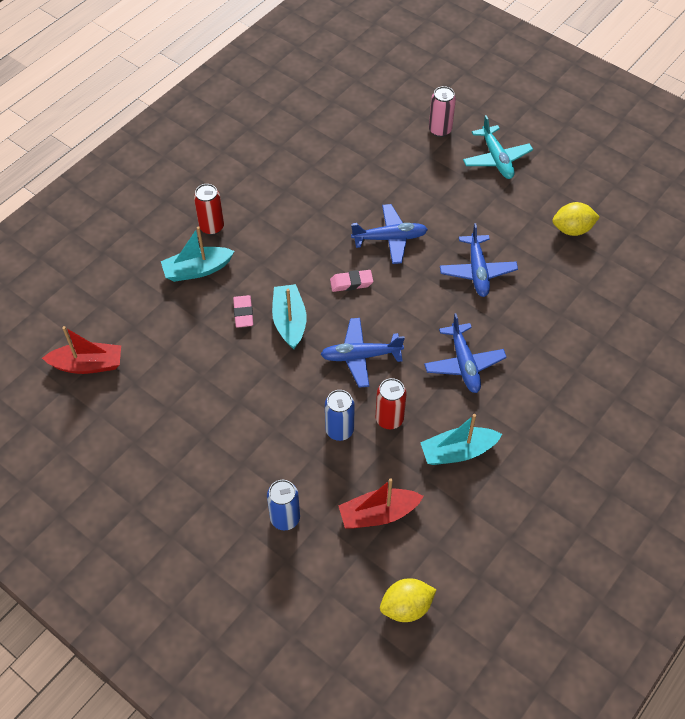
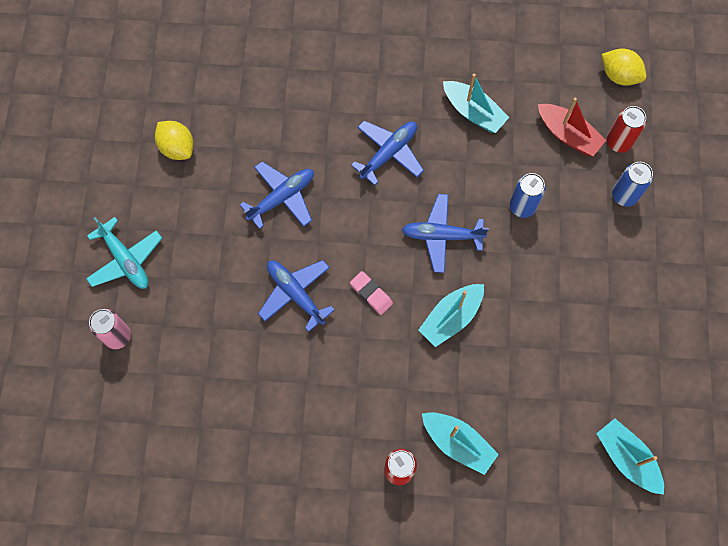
camera: 125 degrees left, 15 degrees up
red boat [42,326,121,374] -> turquoise boat [596,419,664,495]
pink eraser [233,295,253,328] -> none
blue plane [320,318,405,388] -> blue plane turned 135 degrees clockwise [402,194,489,273]
red can [376,378,406,429] -> red can moved to [607,106,646,153]
turquoise plane [463,115,533,179] -> turquoise plane turned 105 degrees clockwise [86,217,162,289]

